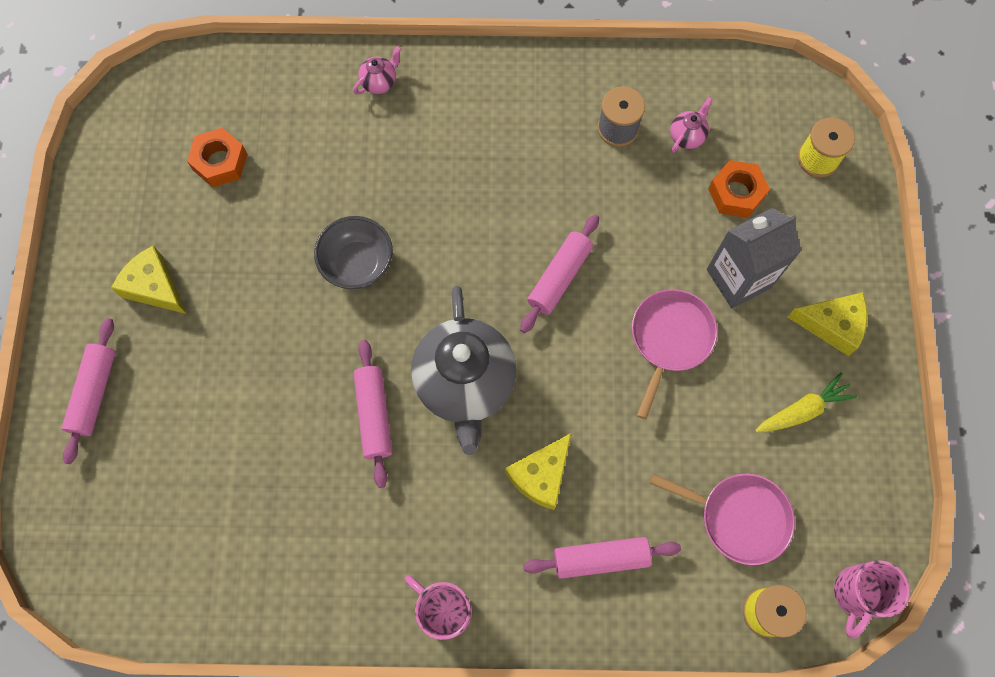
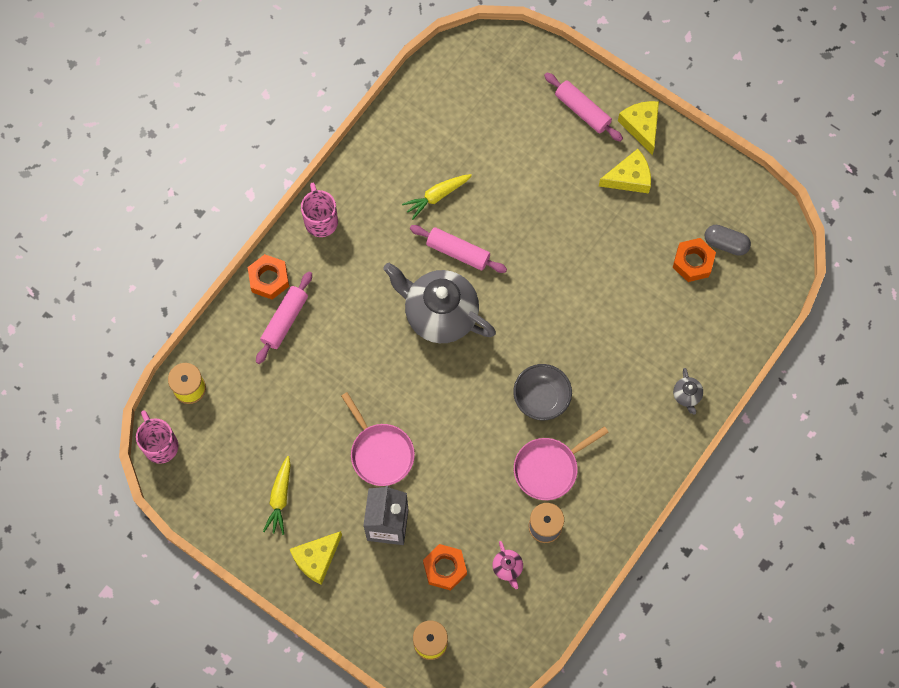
camera: 125 degrees right, 0 degrees up
grey bowl [314,216,393,289] -> grey bowl moved to [513,364,572,420]
pink teapot [353,46,402,95] -> grey teapot [673,368,703,414]
pink mug [405,575,472,640] -> pink mug turned 90 degrees counterclockwise [301,183,338,237]
yellow cheese [505,433,571,510] -> yellow cheese moved to [618,101,659,155]
pink rolling pin [520,214,599,333] -> none
pink pan [650,473,795,565] -> pink pan moved to [514,426,609,500]
none -> orange nut [248,254,289,300]
none -> yellow carrot [402,174,472,220]
none -> grey capsule [704,225,751,256]

